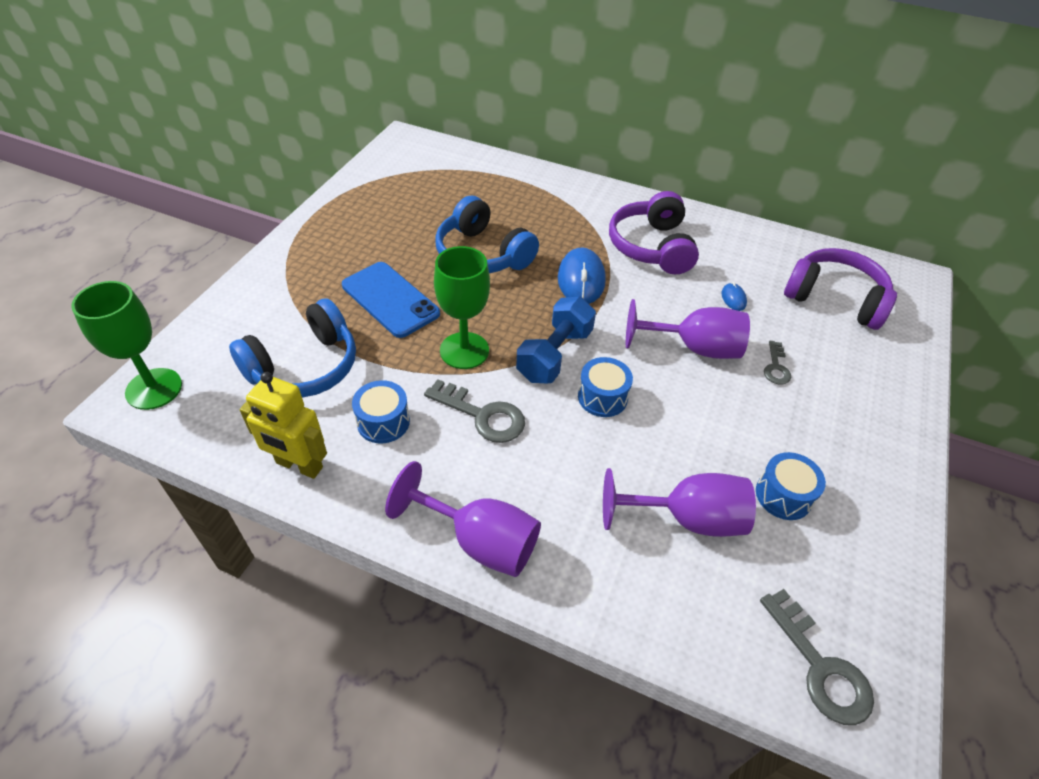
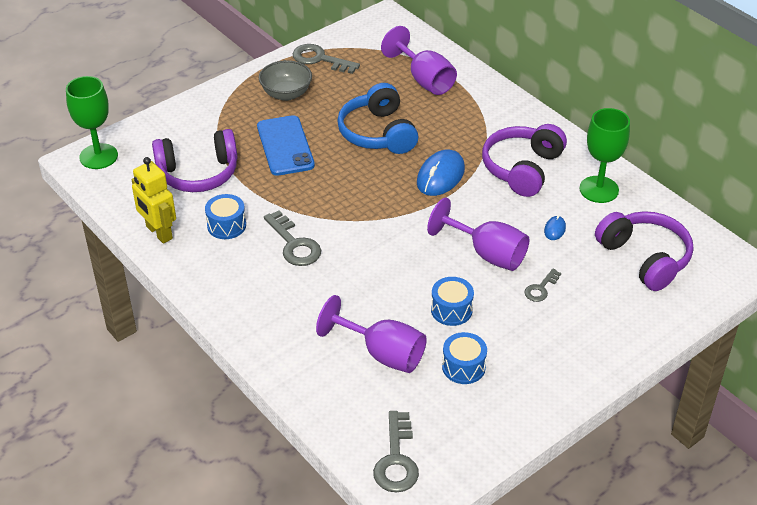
camera: 30 degrees right, 5 degrees down
blue headphones [229,298,356,398] -> purple headphones [152,129,237,192]
purple goblet [385,461,541,577] -> purple goblet moved to [381,26,457,95]
green goblet [434,246,490,369] -> green goblet moved to [580,108,630,203]
blue dumbbell [516,297,596,383] -> none
blue drum [578,357,633,417] -> blue drum moved to [431,277,474,326]
none -> grey bowl [259,60,312,101]
none -> grey key [292,44,360,74]

